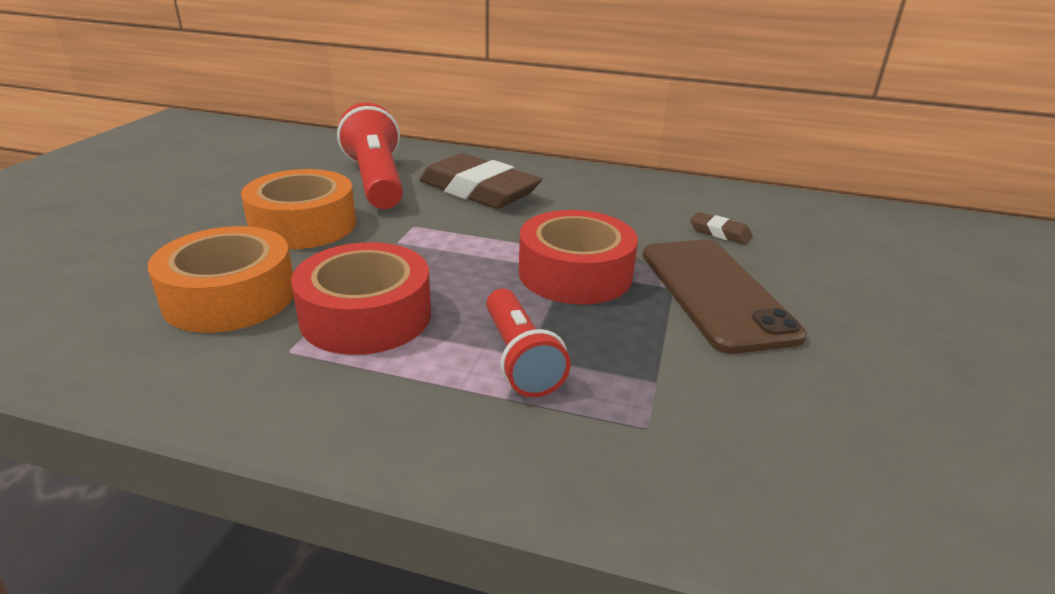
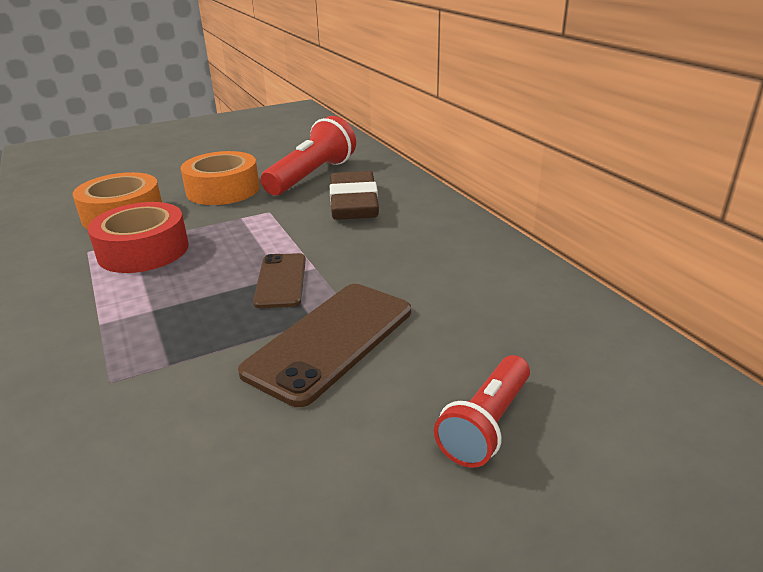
camera: 50 degrees right, 0 degrees up
red flashlight [486,289,571,397] -> red flashlight moved to [434,355,530,468]
red tape [519,210,638,305] -> brown phone [253,253,306,308]
brown eraser [690,212,753,245] -> none

